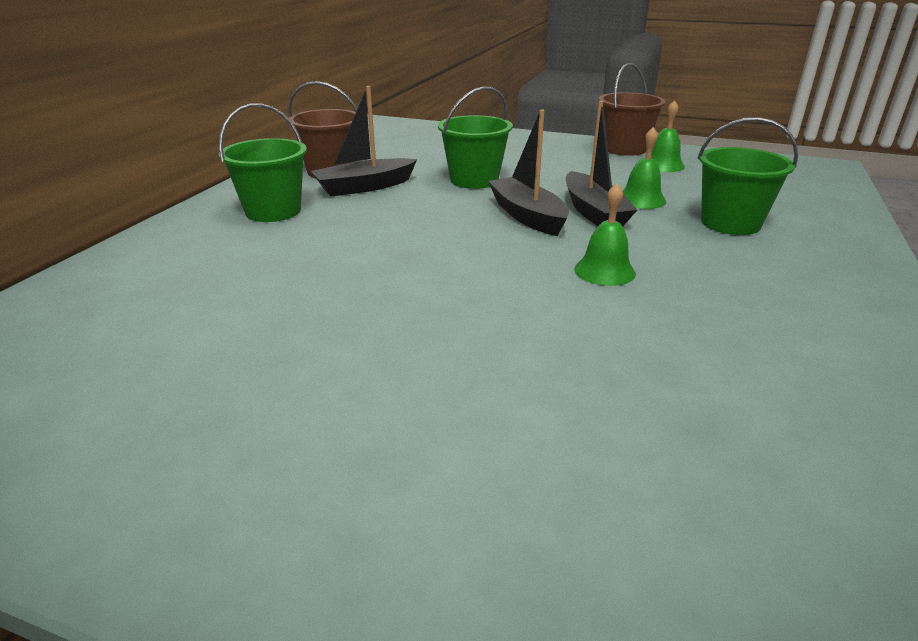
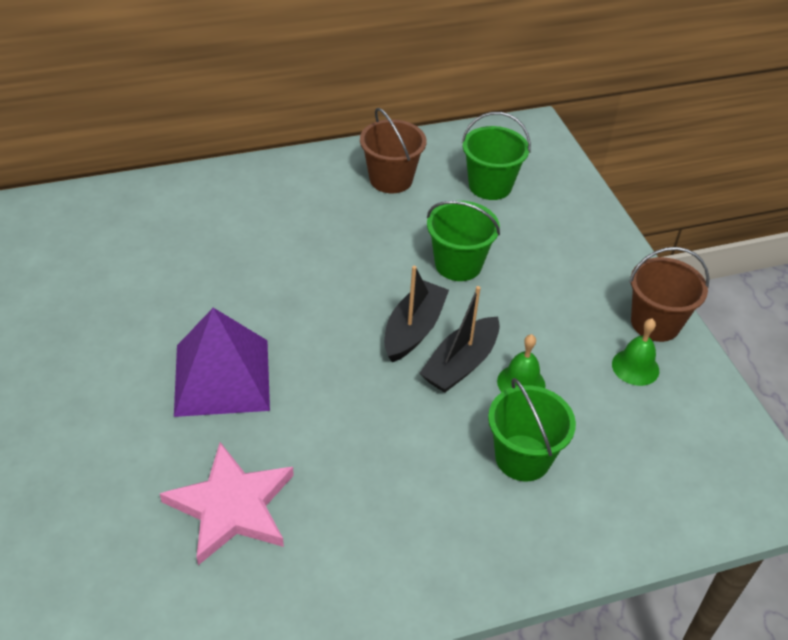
camera: 50 degrees right, 15 degrees up
green bucket [219,103,307,222] -> green bucket moved to [462,112,531,200]
black boat [311,86,417,197] -> none
green bell [574,183,636,286] -> none
none -> pink star [160,442,294,565]
none -> purple pyramid [174,308,270,417]

